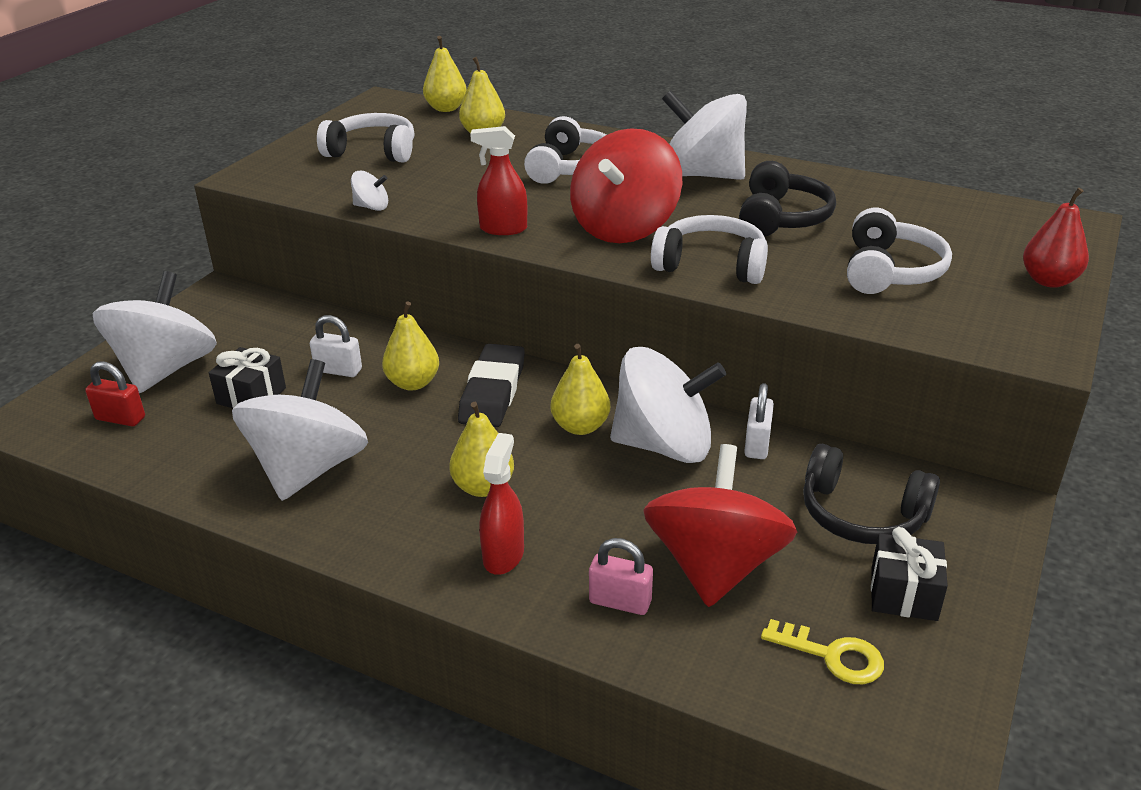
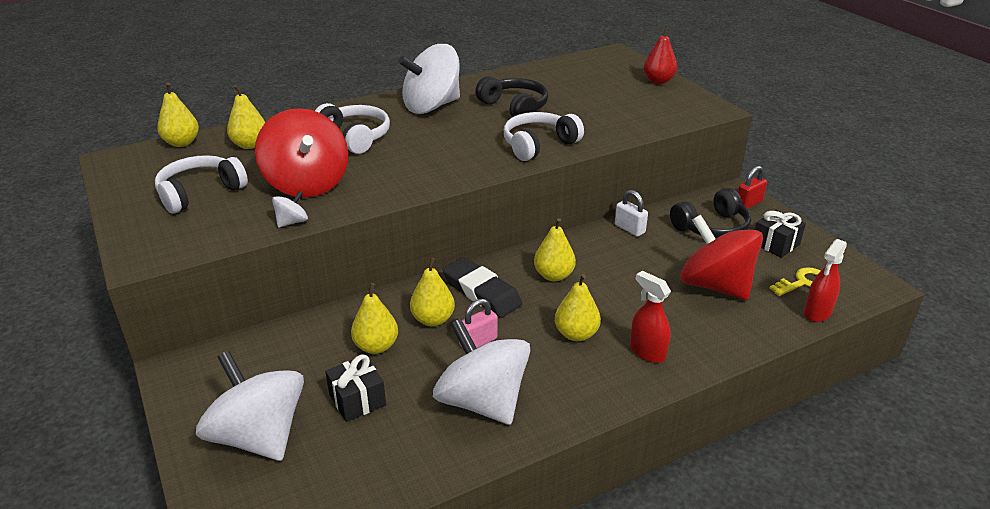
camera: 55 degrees left, 0 degrees up
red padlock [85,362,145,426] -> red padlock moved to [738,166,767,209]
white padlock [310,315,362,377] -> yellow pear [351,283,398,354]
red spray bottle [470,126,527,235] -> red spray bottle moved to [804,239,847,322]
red spinning top [570,128,682,243] -> red spinning top moved to [255,108,348,198]
pink padlock [589,538,653,615] -> pink padlock moved to [459,299,498,348]
white spinning top [610,347,726,463] -> none
white headphones [847,208,952,294] -> none

